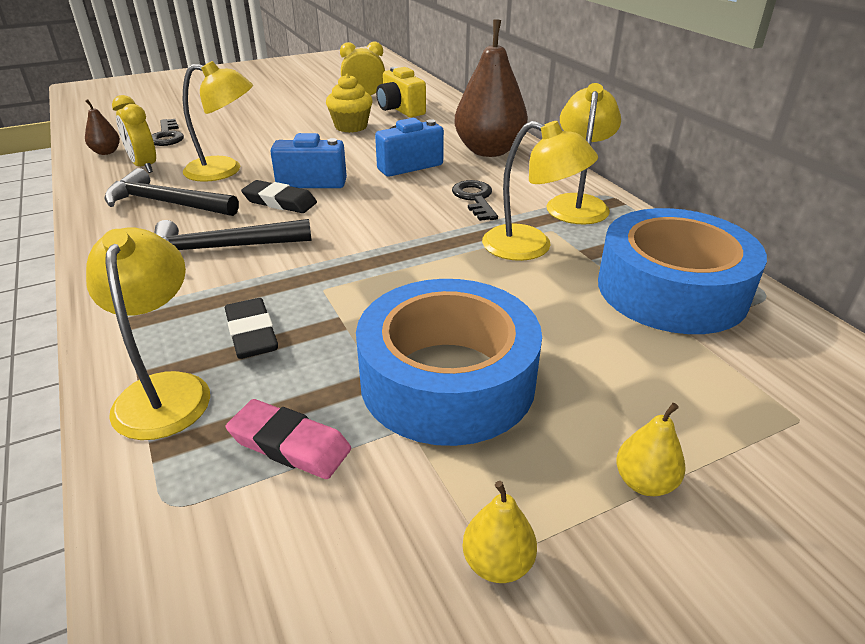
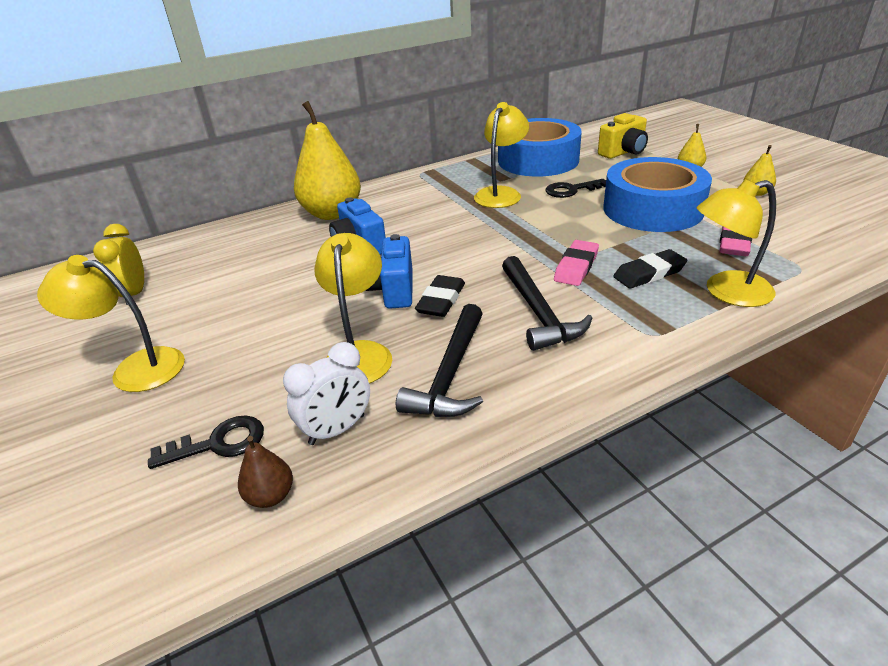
camera: 90 degrees left, 0 degrees up
yellow clock [112,95,156,173] -> white clock [283,342,370,445]
yellow cupcake [326,74,372,133] -> none
yellow camera [376,67,426,117] -> yellow camera moved to [598,113,648,159]
black key [452,180,498,221] -> black key moved to [546,179,606,198]
brown pear [454,19,528,157] -> yellow pear [294,101,361,220]
yellow lamp [546,83,621,224] -> yellow lamp moved to [37,255,185,392]
none -> pink eraser [554,240,599,286]

